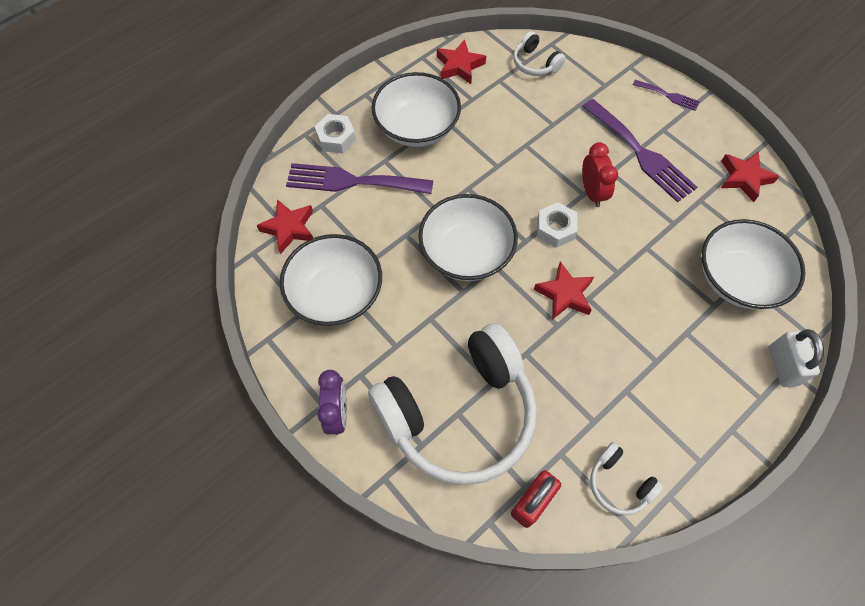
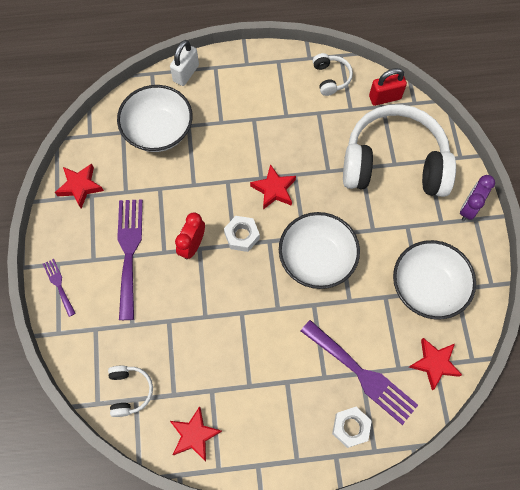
camera: 145 degrees left, 5 degrees up
white bowl [372,72,461,147] -> none

